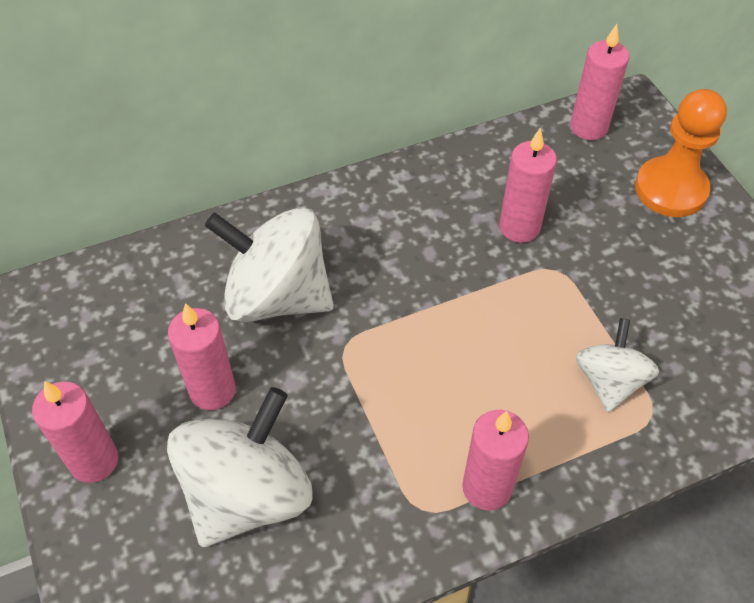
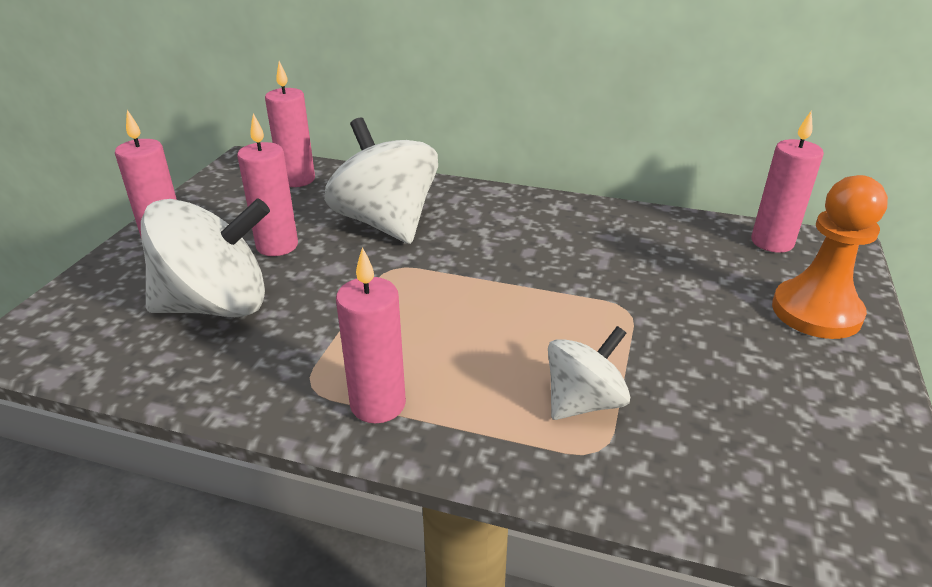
camera: 40 degrees right, 20 degrees down
pink candle [499,128,557,243] -> pink candle moved to [265,61,315,187]

